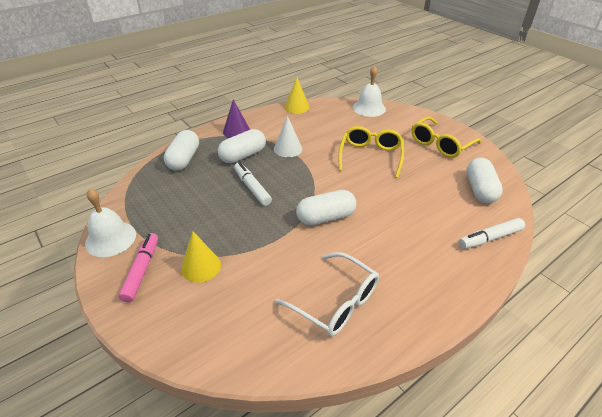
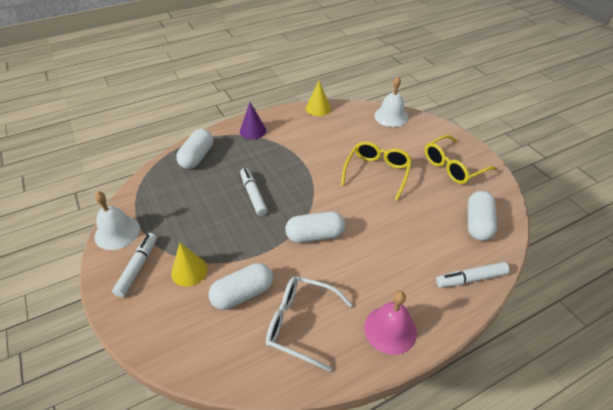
camera: 10 degrees right, 5 degrees up
pink marker [118,233,158,303] -> white marker [112,233,157,297]
white capsule [218,129,266,163] -> white capsule moved to [209,263,273,310]
white cone [274,116,302,157] -> none
white glasses [275,252,379,337] -> white glasses turned 150 degrees clockwise [266,276,353,372]
none -> pink bell [364,291,417,355]

